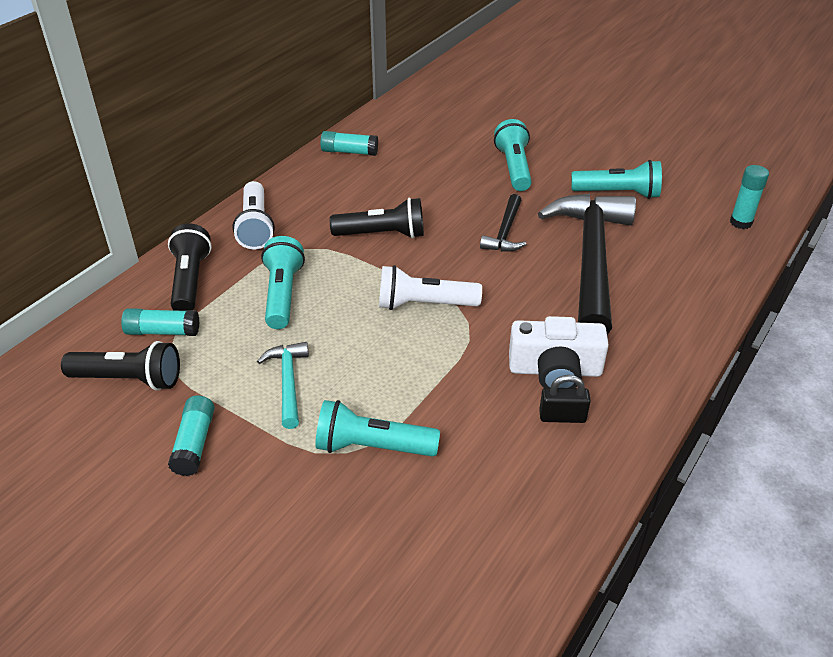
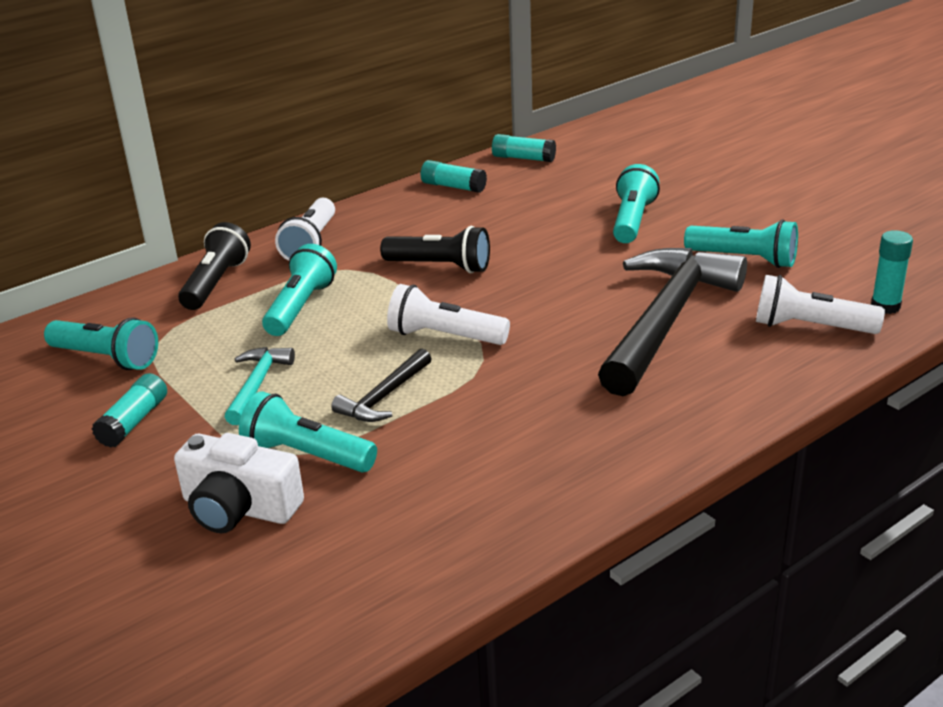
camera: 20 degrees right, 10 degrees down
black flashlight [61,341,180,391] -> turquoise flashlight [44,317,158,370]
turquoise glue stick [121,308,199,336] -> turquoise glue stick moved to [492,134,556,162]
black hammer [480,194,526,252] -> black hammer moved to [331,348,432,422]
white camera [509,316,609,388] -> white camera moved to [174,433,304,533]
black padlock [539,375,591,423] -> none
none -> white flashlight [756,275,885,334]

